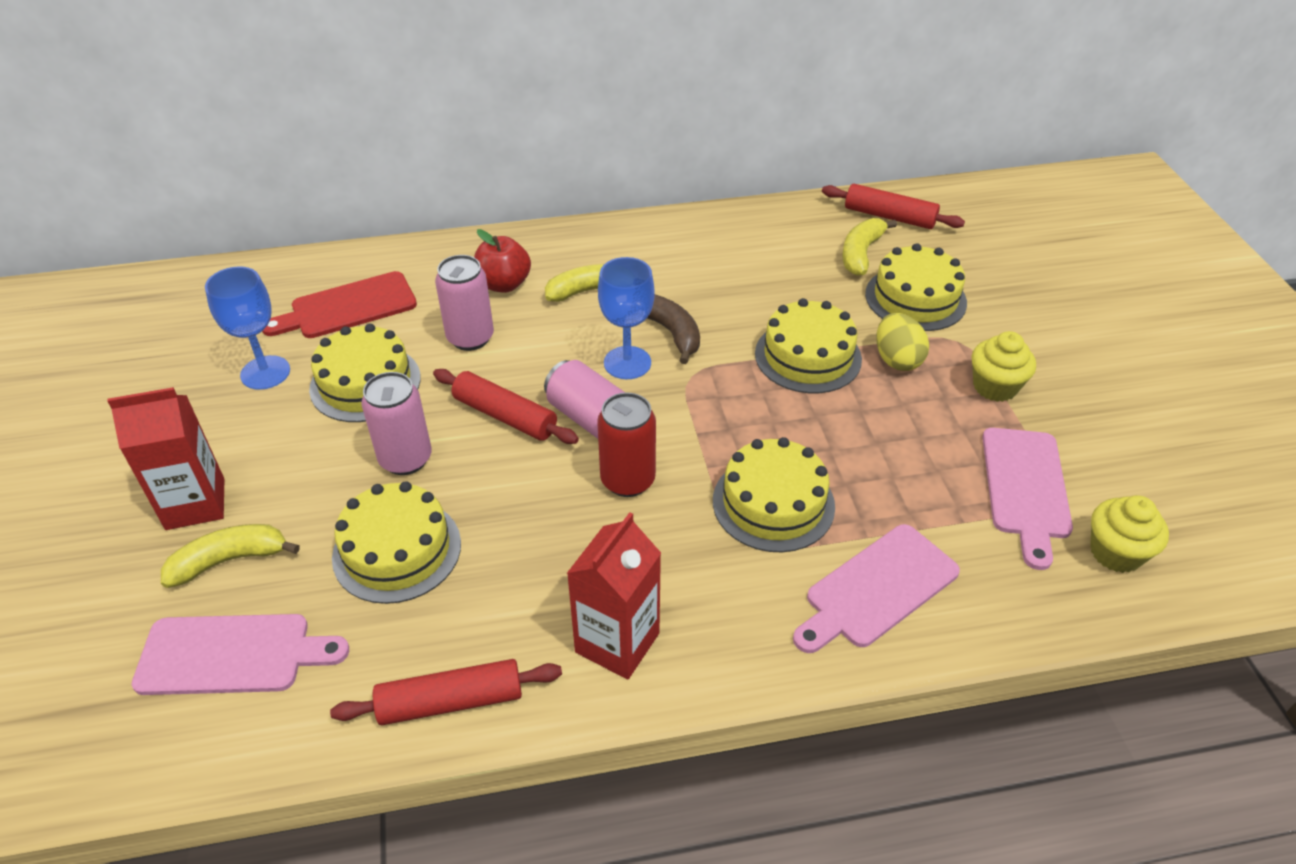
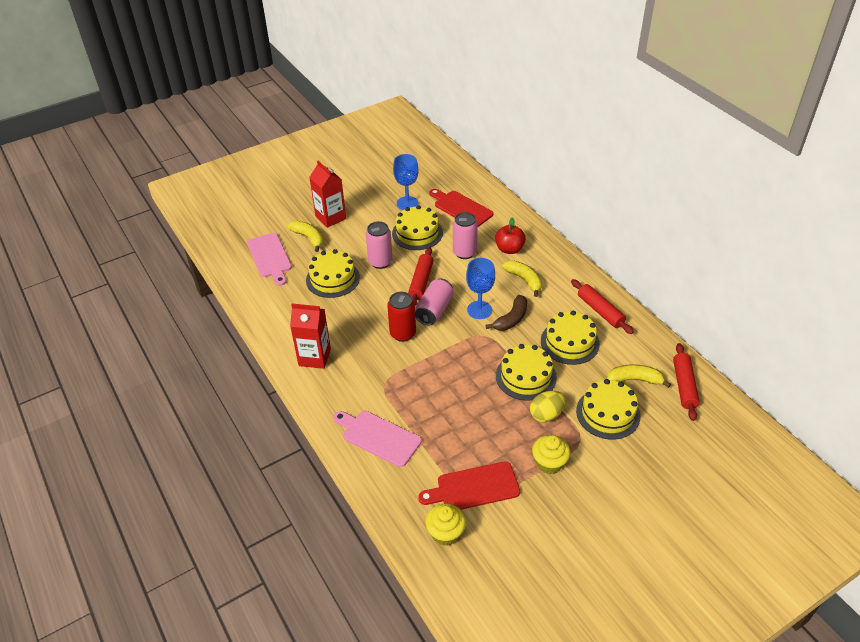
camera: 70 degrees right, 0 degrees up
red rolling pin [330,659,562,725] -> red rolling pin moved to [571,279,634,334]
yellow cake [713,437,835,552] -> yellow cake moved to [541,311,600,365]
pink cutting board [982,428,1073,570] -> red cutting board [418,461,520,510]

